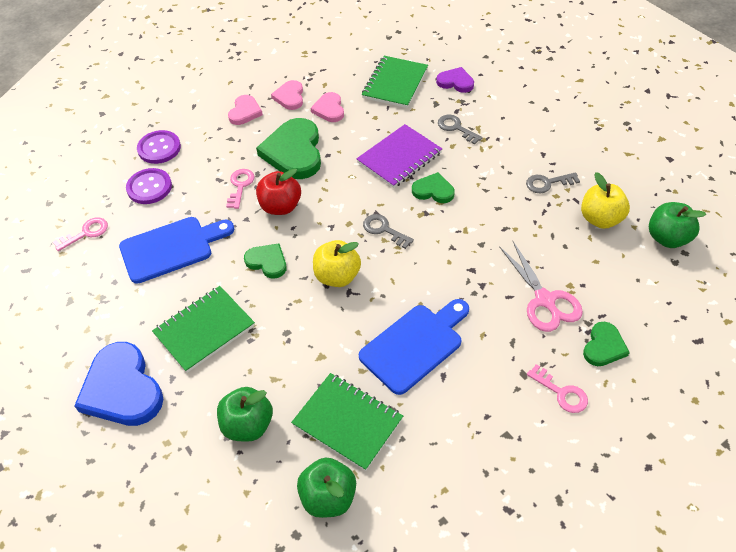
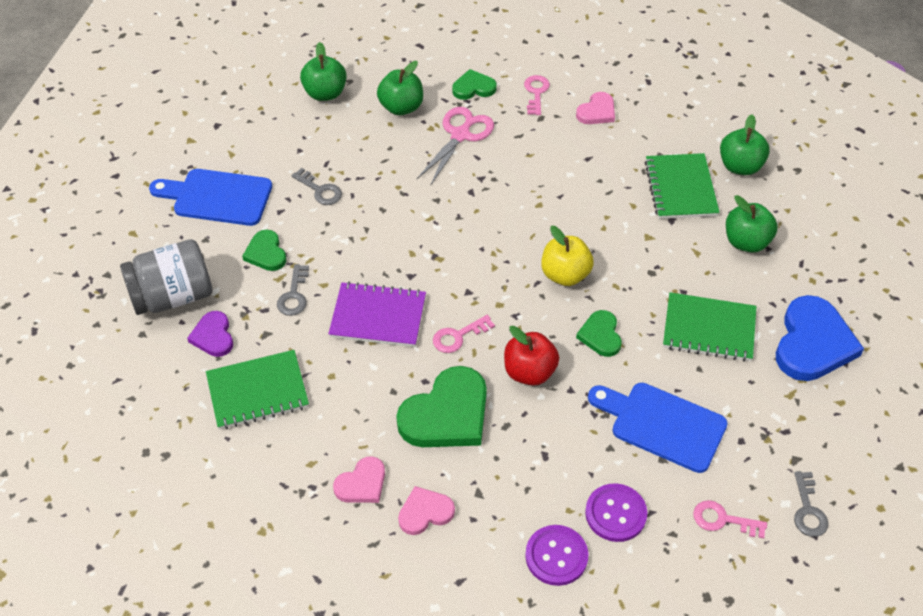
camera: 130 degrees left, 0 degrees up
pink key [226,169,255,209] -> pink key moved to [433,315,495,353]
pink heart [310,92,344,122] -> pink heart moved to [576,92,615,124]
blue cutting board [359,299,469,395] -> blue cutting board moved to [149,169,272,226]
grey key [363,214,414,249] -> grey key moved to [794,471,828,537]
green heart [412,172,455,203] -> green heart moved to [242,229,286,271]
yellow apple [581,172,630,229] -> none
none -> grey jar [120,239,212,315]
none -> green apple [377,61,423,115]

